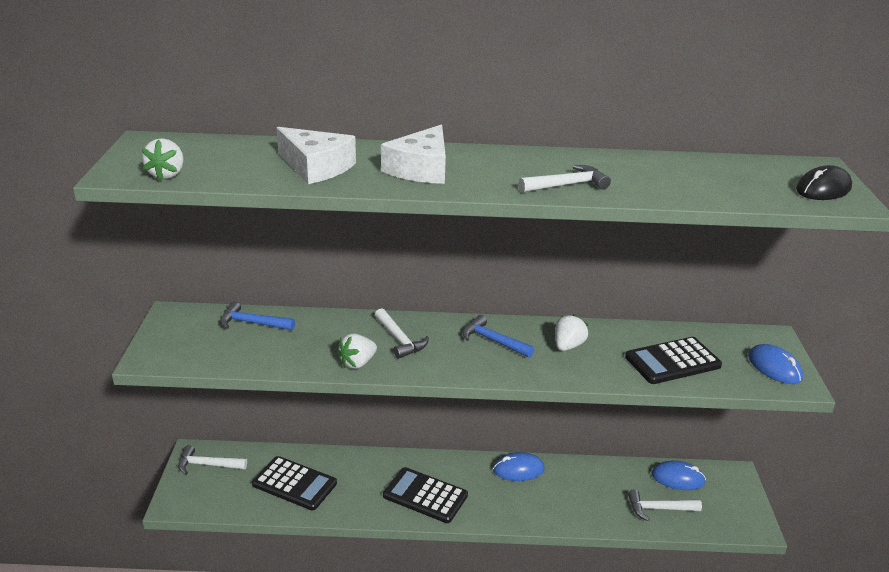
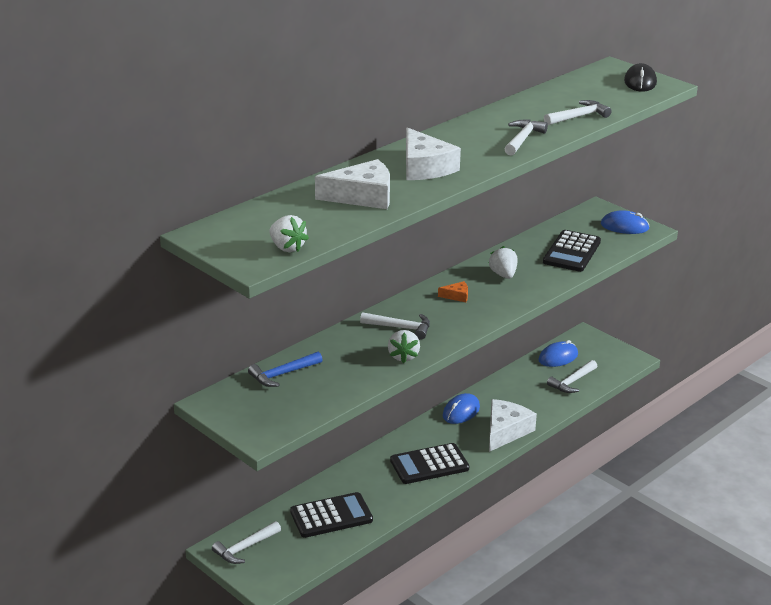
camera: 45 degrees left, 0 degrees up
blue hammer [462,315,535,358] -> orange cheese [438,281,468,302]
none -> white cheese [489,399,537,452]
none -> white hammer [544,100,612,125]

